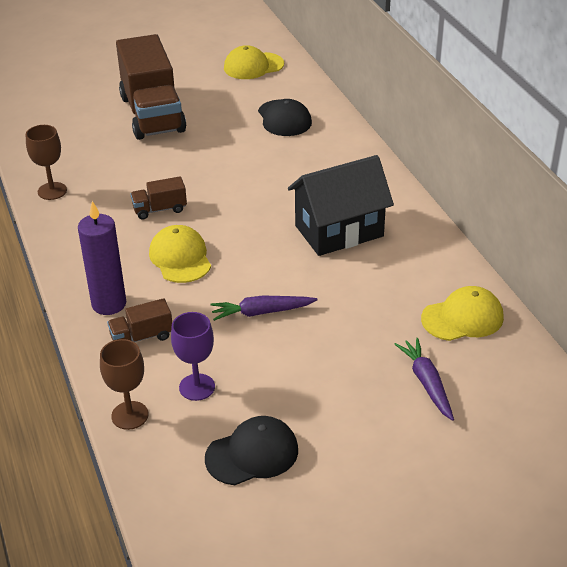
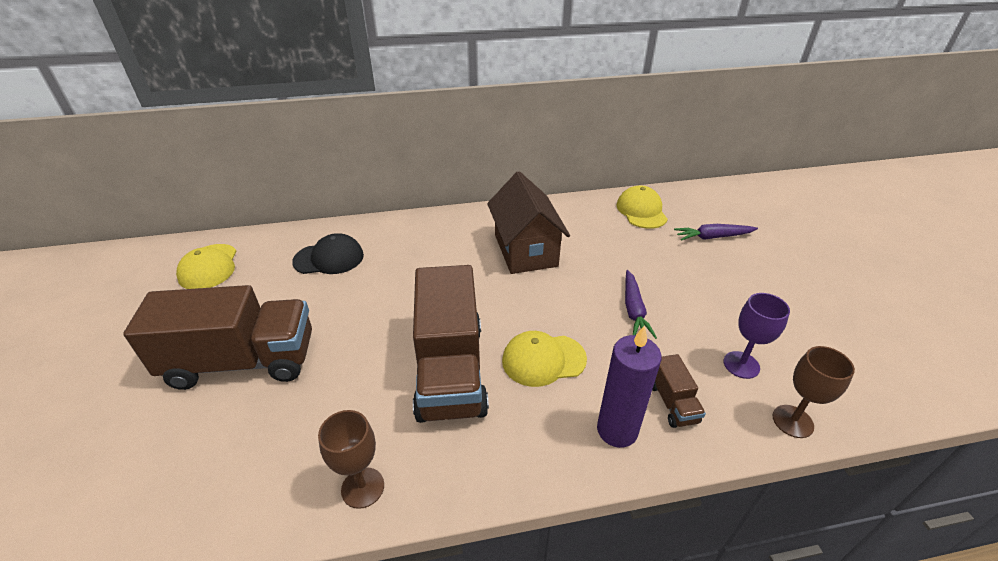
camera: 80 degrees left, 0 degrees up
brown truck [131,176,187,219] -> brown truck [413,265,489,423], size x2.33
black cap [205,416,298,485] -> none
black house [288,155,394,256] -> brown house [487,171,570,274]

